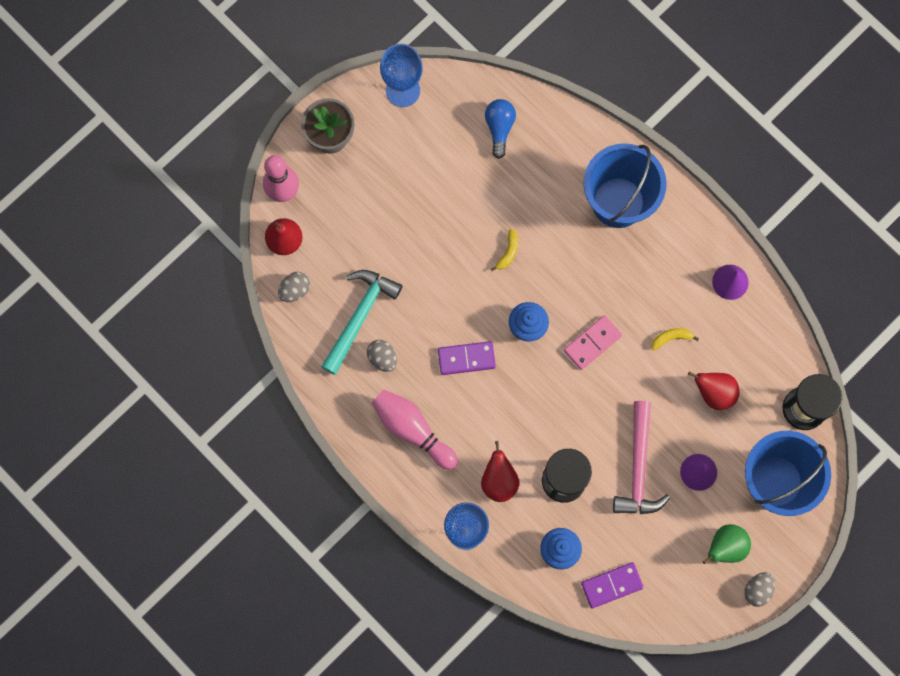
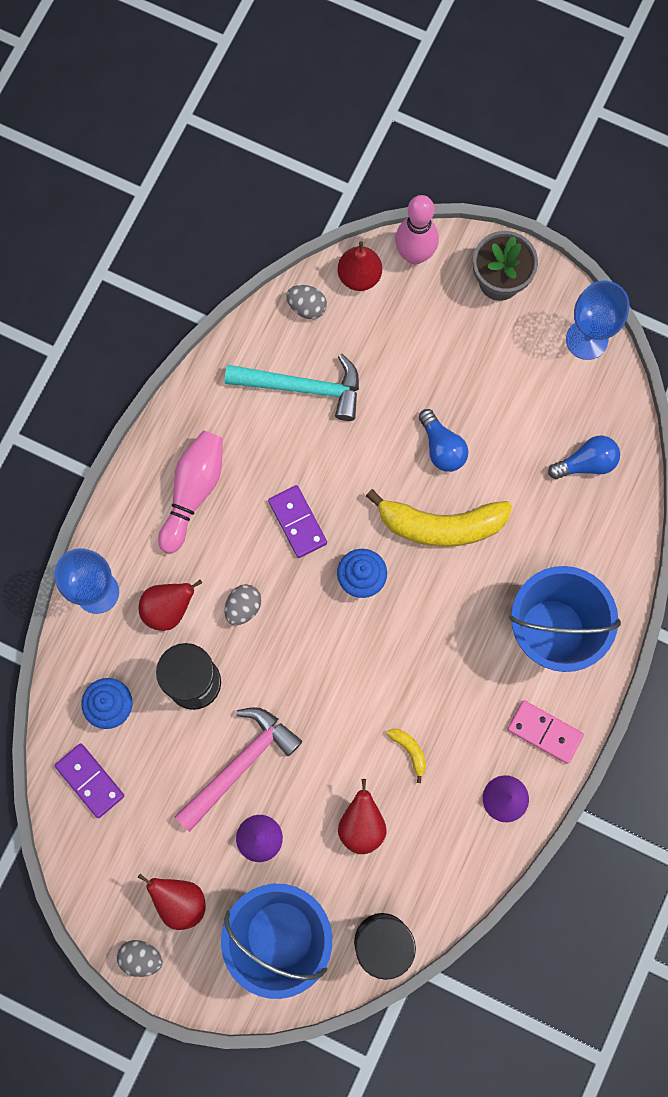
camera: 70 degrees right, 0 degrees up
grey egg [367,340,397,372] -> grey egg moved to [225,584,261,625]
yellow banana [490,229,518,271] -> yellow banana [366,489,512,547], size x2.44
pink domino [564,315,622,370] -> pink domino moved to [507,700,584,764]
pink hammer [613,401,670,514] -> pink hammer turned 150 degrees clockwise [174,707,302,832]
green pear [703,524,751,564] -> red pear [138,874,206,930]
none -> blue light bulb [419,409,468,472]

